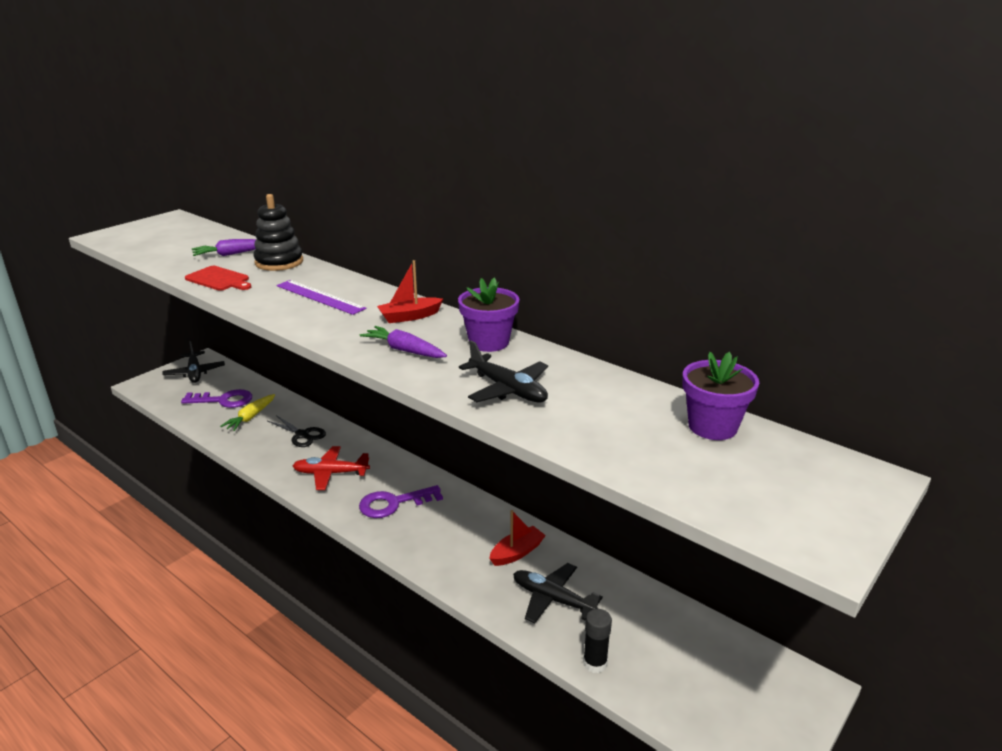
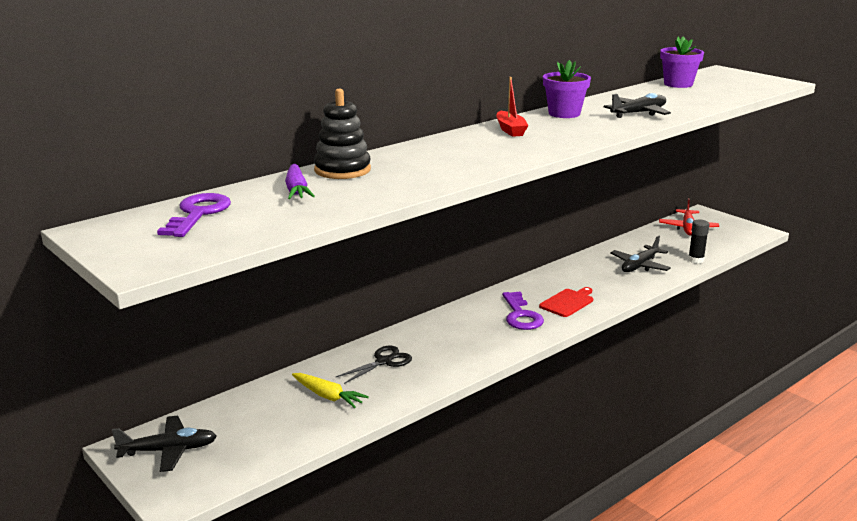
camera: 80 degrees left, 5 degrees down
purple key [181,389,252,408] -> purple key moved to [157,193,231,237]
red cutting board [185,266,251,291] -> red cutting board moved to [539,287,593,317]
purple ruler [276,280,367,315] -> none
red plane [293,446,370,490] -> red plane moved to [659,198,719,235]
purple carrot [360,326,447,358] -> none
red boat [489,510,546,566] -> none

